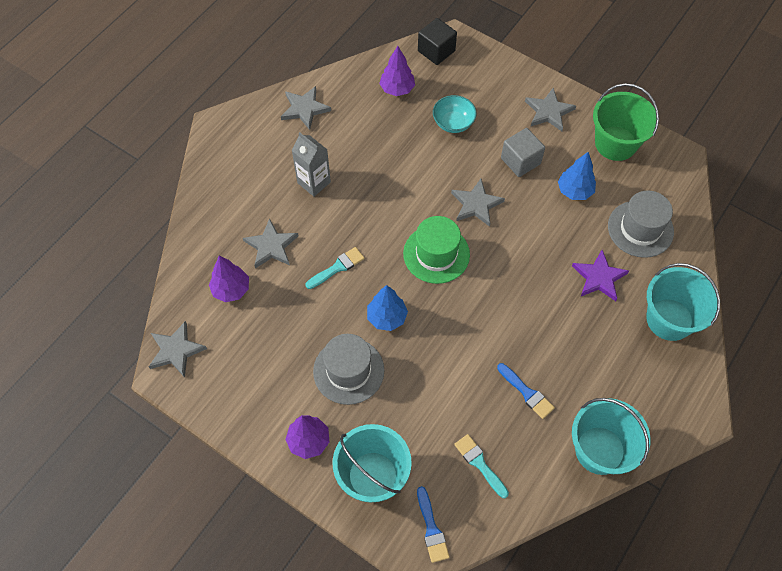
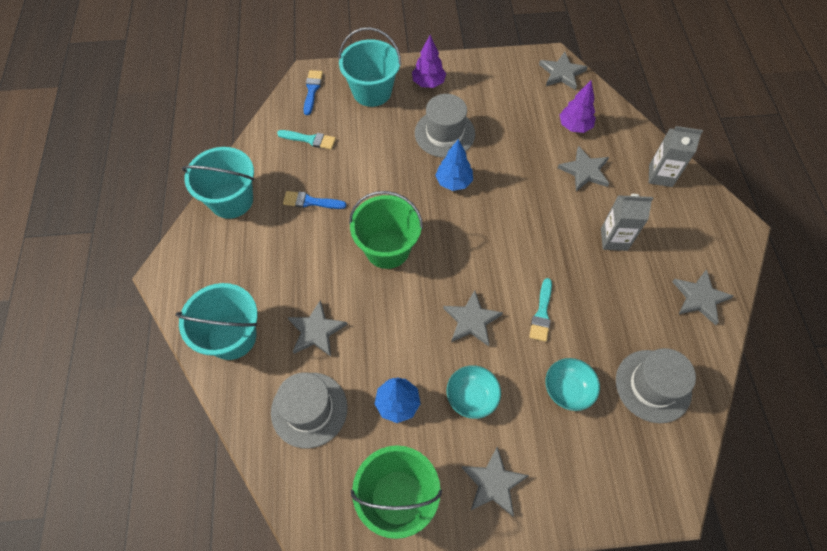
camera: 140 degrees right, 0 degrees up
turquoise brush [305,247,365,289] -> turquoise brush moved to [529,278,552,342]
purple tree [379,46,415,96] -> grey hat [616,348,696,423]
green hat [403,216,470,284] -> none
blue brush [417,486,450,563] -> blue brush turned 60 degrees clockwise [303,70,323,115]
black cube [418,18,457,65] -> none
grey cube [501,128,545,177] -> turquoise bowl [447,365,501,419]
purple star [572,250,629,301] -> grey star [287,300,347,356]
none -> green bucket [349,191,423,269]
none -> grey carton [649,126,703,187]

